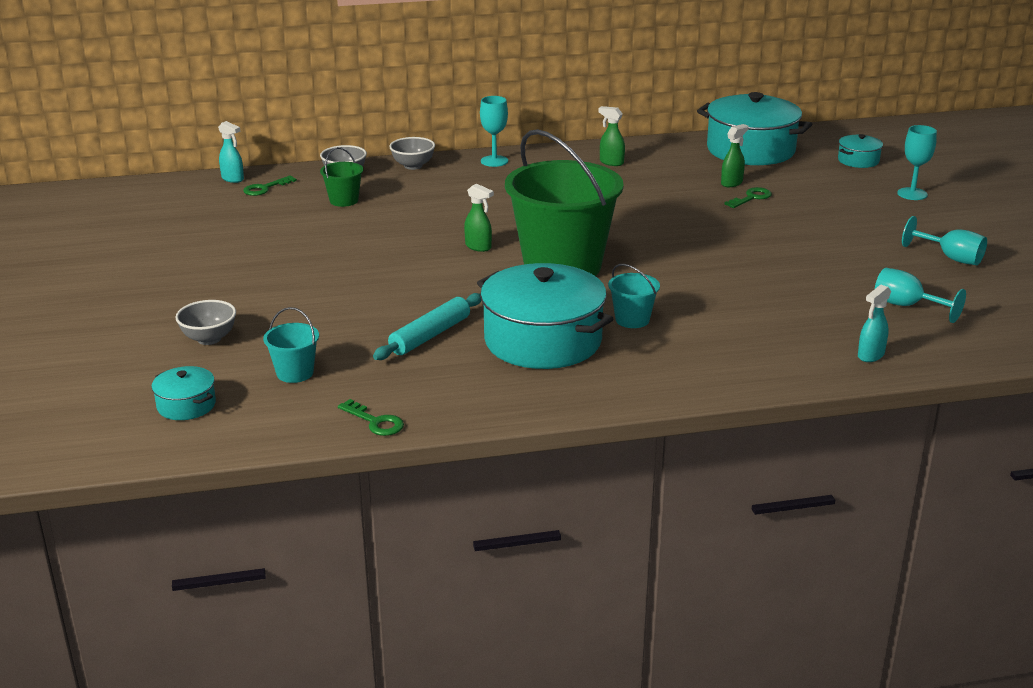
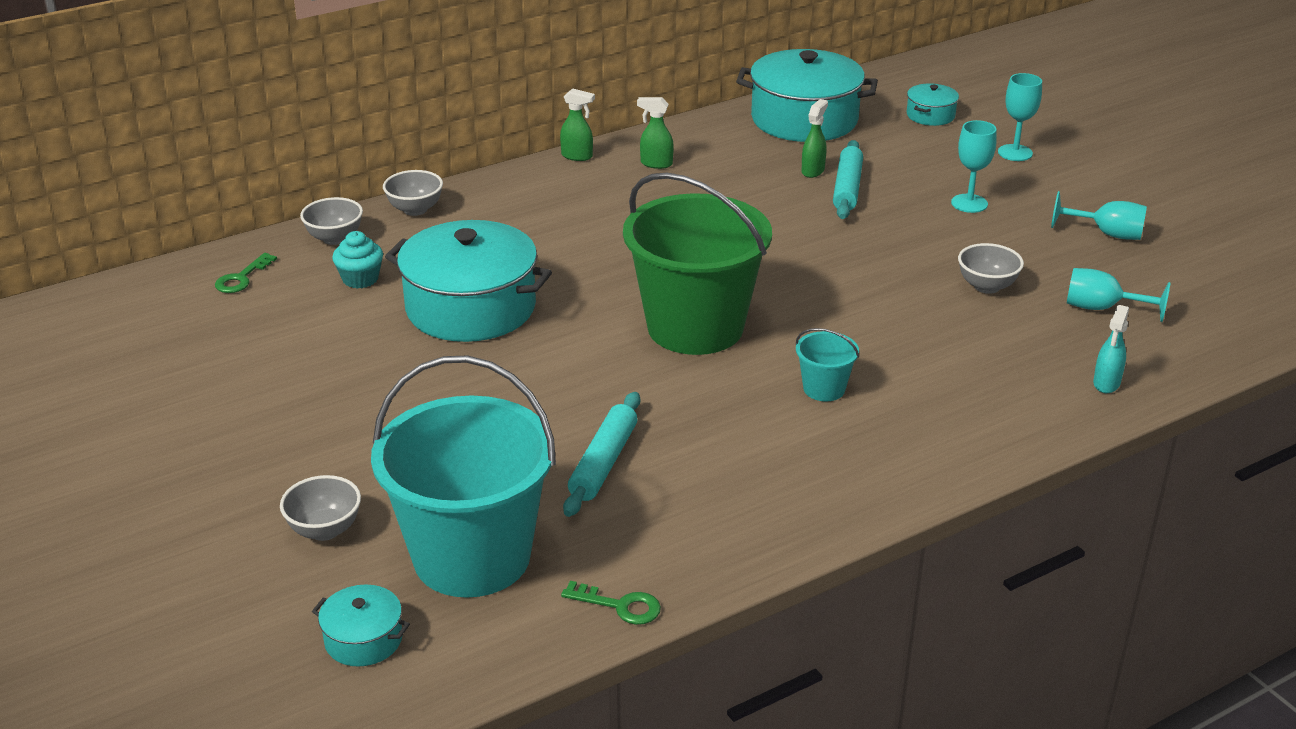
camera: 20 degrees left, 5 degrees up
turquoise spray bottle [218,121,244,183] -> none
turquoise bucket [263,307,319,383] -> turquoise bucket [371,356,556,598], size x2.44
green bucket [320,147,363,207] -> turquoise cupcake [332,231,383,289]
green spray bottle [464,184,494,252] -> green spray bottle moved to [560,88,595,161]
turquoise pot [477,263,613,369] -> turquoise pot moved to [385,220,552,342]
turquoise goblet [480,96,508,167] -> turquoise goblet moved to [951,120,997,213]
green key [724,187,772,208] -> turquoise rolling pin [833,140,863,219]
none -> grey bowl [958,243,1024,294]

